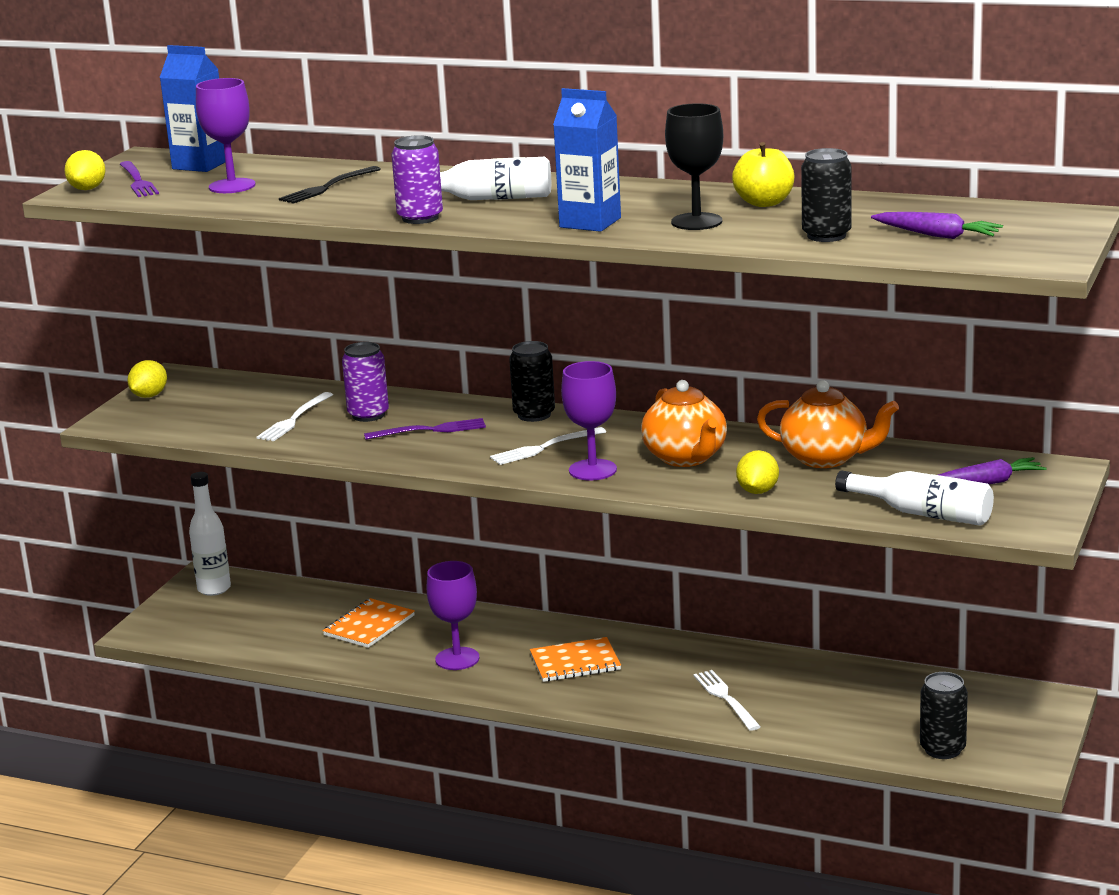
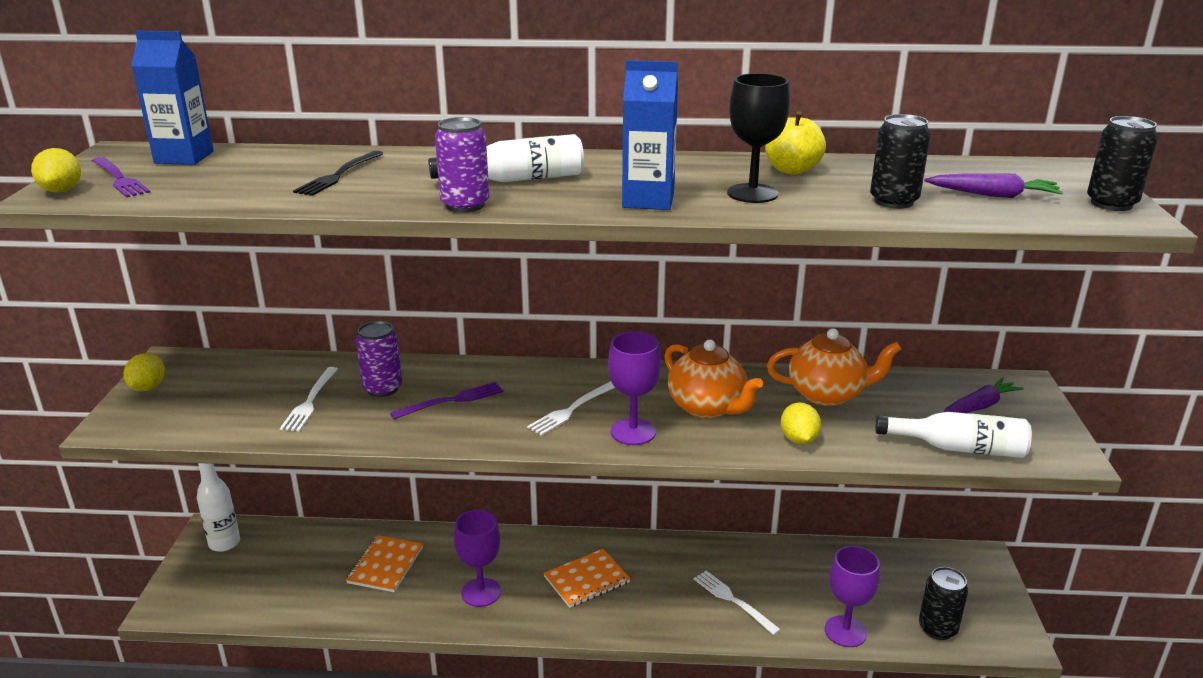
camera: 20 degrees left, 5 degrees up
purple goblet [196,78,256,193] -> purple goblet moved to [825,546,880,647]
black can [509,341,555,422] -> black can moved to [1087,116,1158,211]

